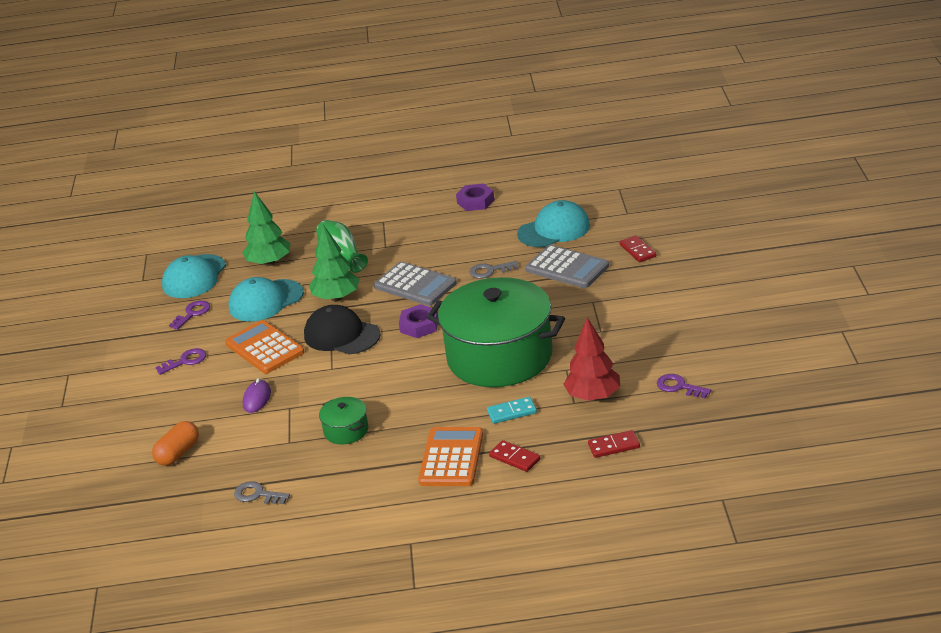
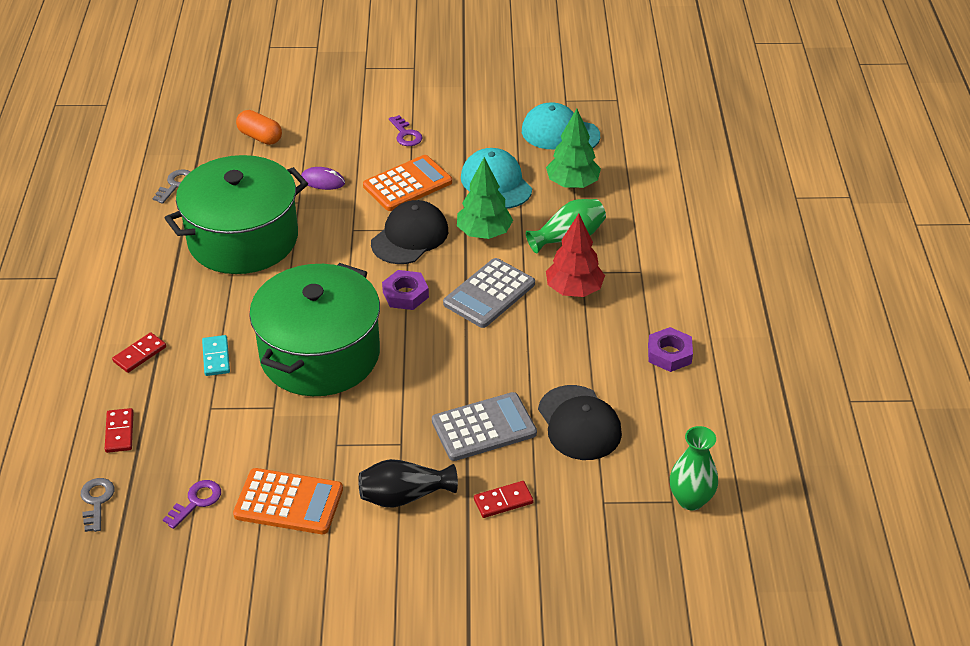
camera: 90 degrees right, 10 degrees up
purple key [169,300,210,330] -> none
green pot [319,397,369,444] -> green pot [165,155,308,274], size x2.46
orange calculator [418,427,483,486] -> orange calculator moved to [233,468,343,534]
grey key [469,261,519,279] -> grey key moved to [81,478,114,532]
turquoise cap [517,200,590,247] -> black cap [538,385,622,460]
grey calculator [525,245,609,288] -> grey calculator turned 150 degrees counterclockwise [432,392,537,461]
red tree [563,317,620,401] -> red tree moved to [546,213,605,297]
none -> black vase [358,459,458,508]
none -> green vase [670,426,718,511]

